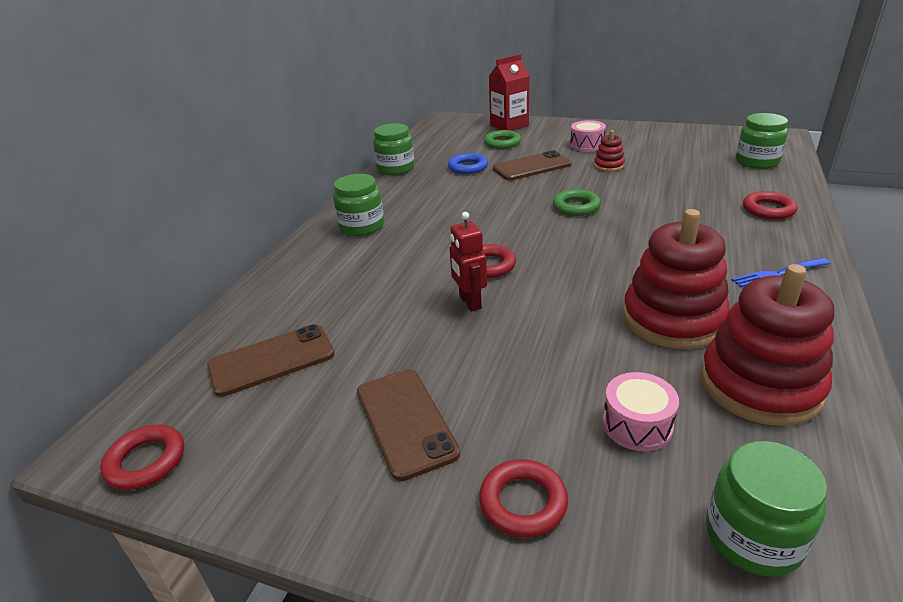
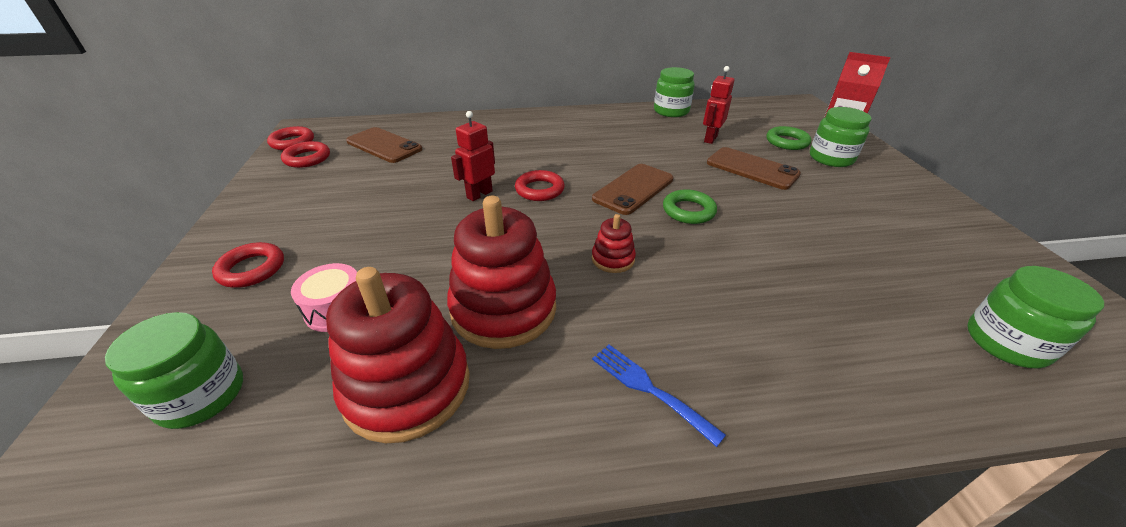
camera: 60 degrees right, 5 degrees up
green jar [333,174,384,236] -> green jar moved to [810,107,872,167]
brown phone [357,369,460,481] -> brown phone moved to [592,164,674,215]
blue ring [448,153,488,174] -> red robot [703,66,735,144]
pink drum [570,120,606,152] -> none
red stacking toy [594,130,625,172] -> red stacking toy moved to [592,214,636,273]
red ring [743,191,798,220] -> red ring moved to [281,141,330,168]

